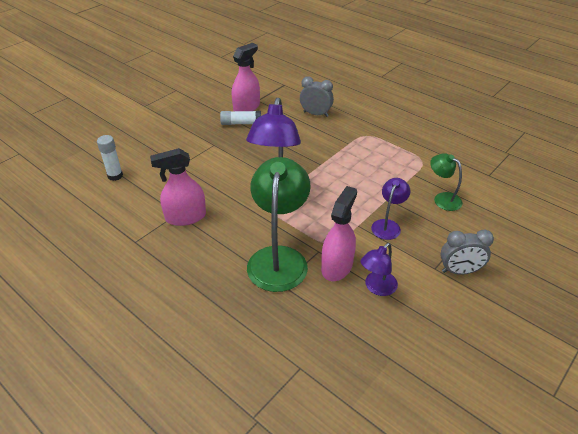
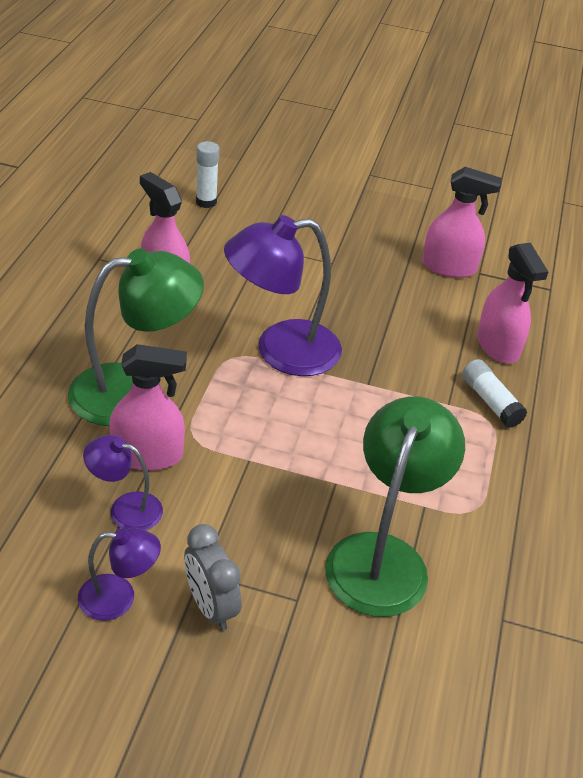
camera: 60 degrees right, 0 degrees up
white glue stick [220,111,261,125] -> white glue stick moved to [462,359,527,428]
grey clock [300,77,334,117] -> pink spray bottle [477,243,548,364]
purple lamp [371,178,410,240] -> purple lamp moved to [78,528,161,621]
green lamp [430,153,463,211] -> green lamp [325,396,465,617], size x1.94

